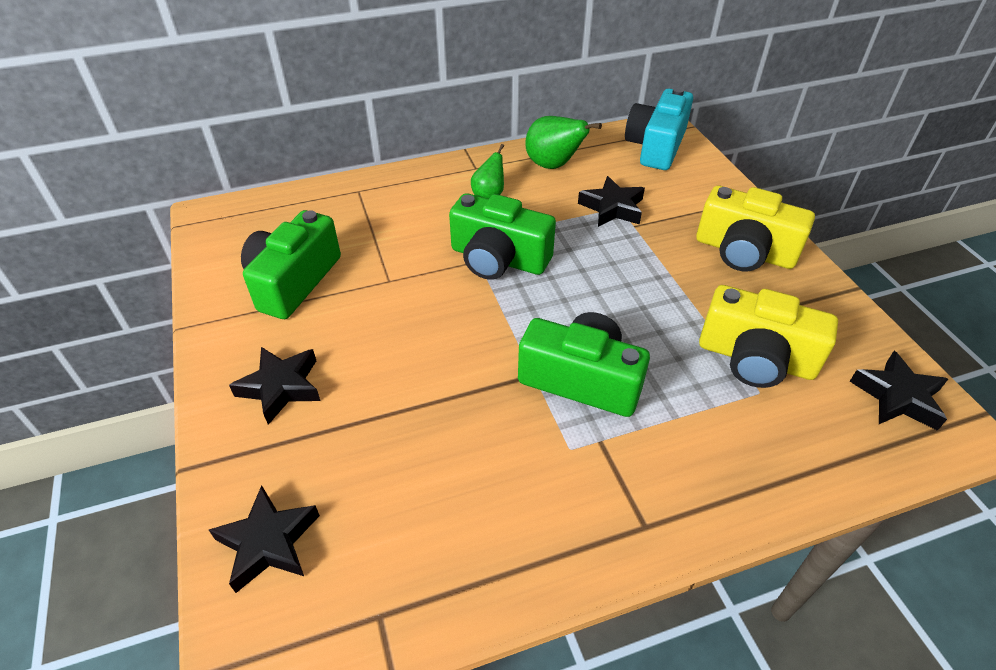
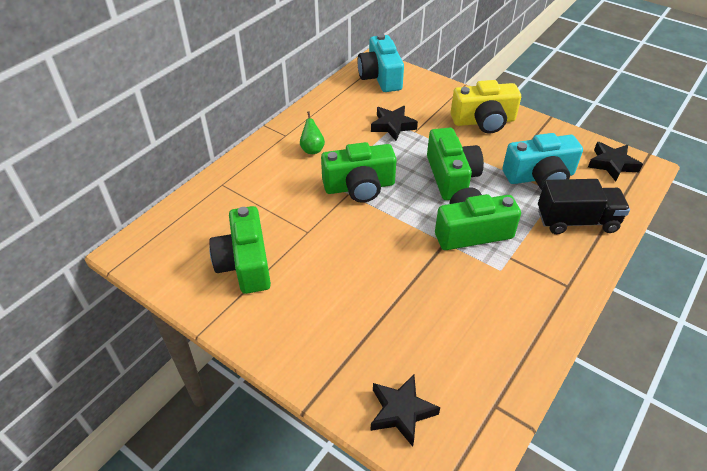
camera: 35 degrees left, 0 degrees up
black star [229,347,321,425] -> none
green pear [525,116,602,169] -> none
yellow camera [699,285,838,388] -> turquoise camera [502,133,583,190]
none -> green camera [427,128,484,200]
none -> black truck [538,179,630,234]

